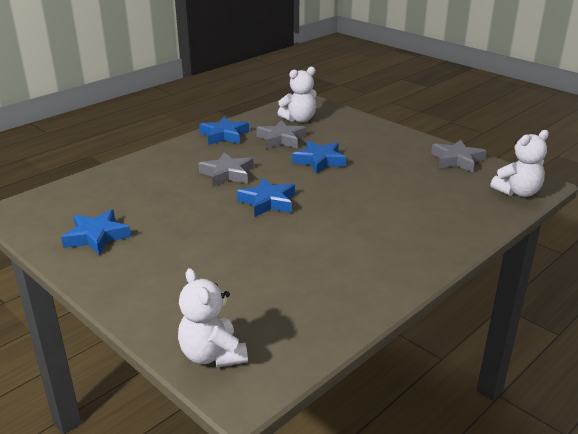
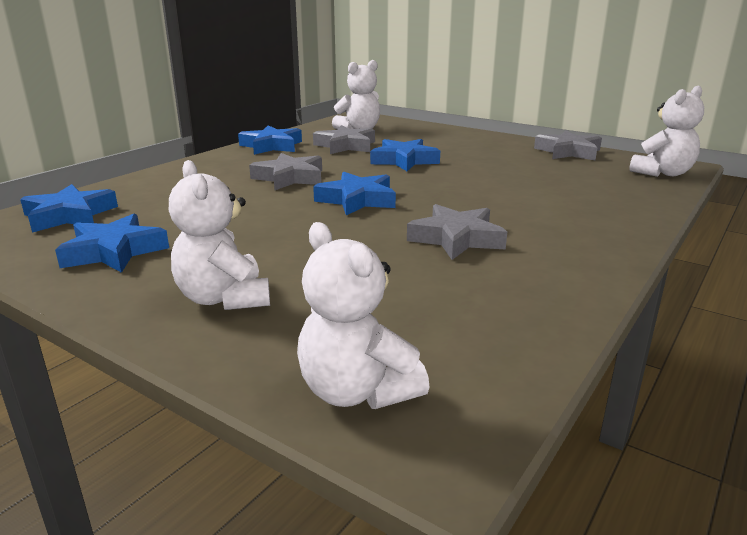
camera: 10 degrees left, 5 degrees down
none -> blue star [20,184,118,233]
none -> white teddy bear [169,160,270,310]
none -> grey star [407,204,507,260]

